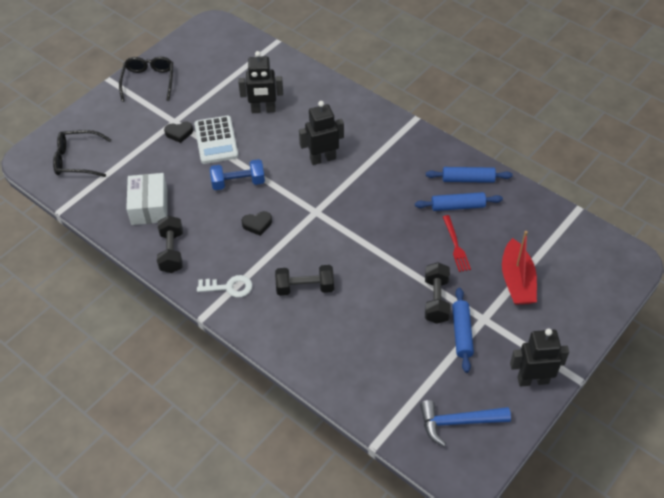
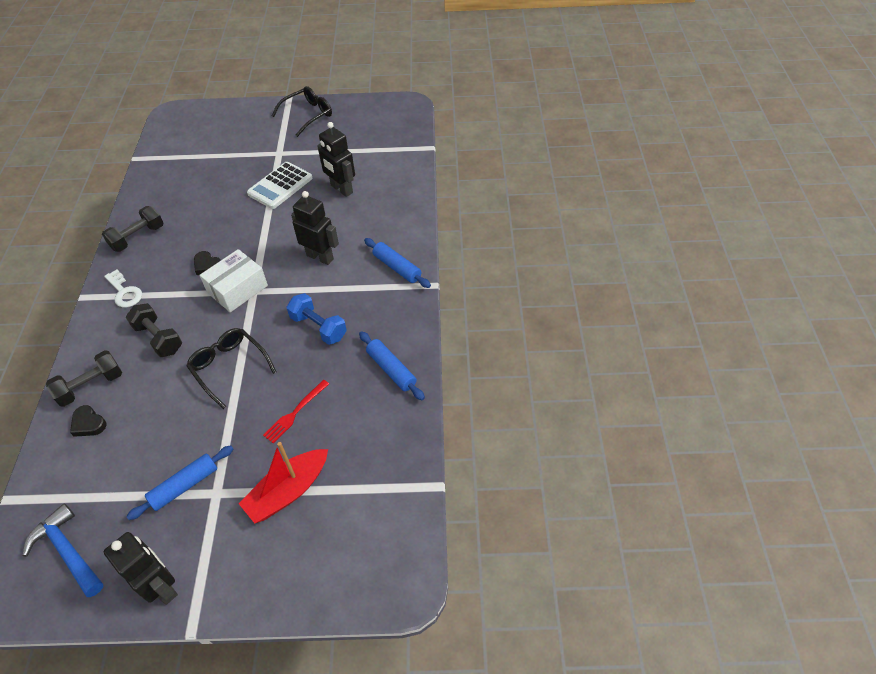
camera: 50 degrees right, 0 degrees up
black glasses [53,130,112,177] -> black glasses moved to [186,328,276,409]
white box [126,173,168,225] -> white box moved to [199,249,268,312]
black heart [164,122,193,143] -> black heart moved to [70,405,106,437]
blue dumbbell [210,159,265,190] -> blue dumbbell moved to [287,293,347,345]
blue rolling pin [415,192,503,211] -> blue rolling pin moved to [364,238,431,288]
black dumbbell [425,262,451,324] -> black dumbbell moved to [46,350,122,407]

